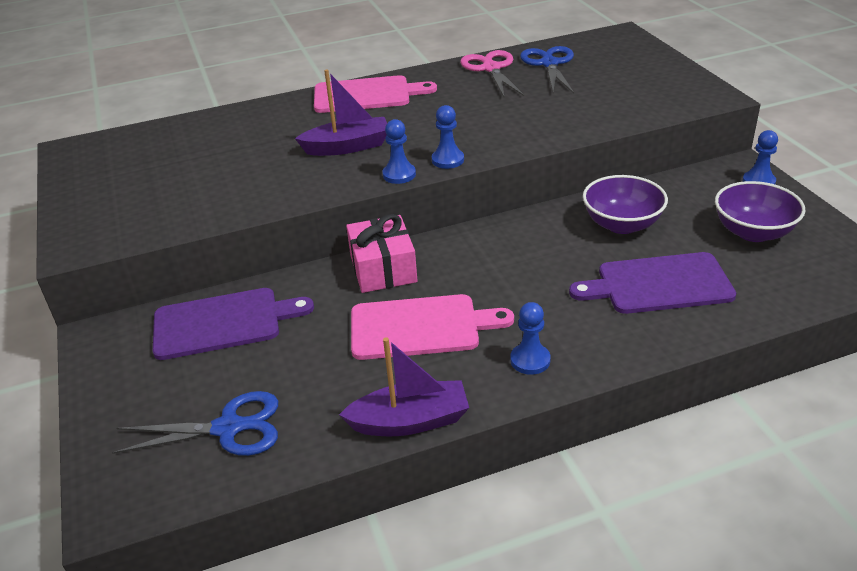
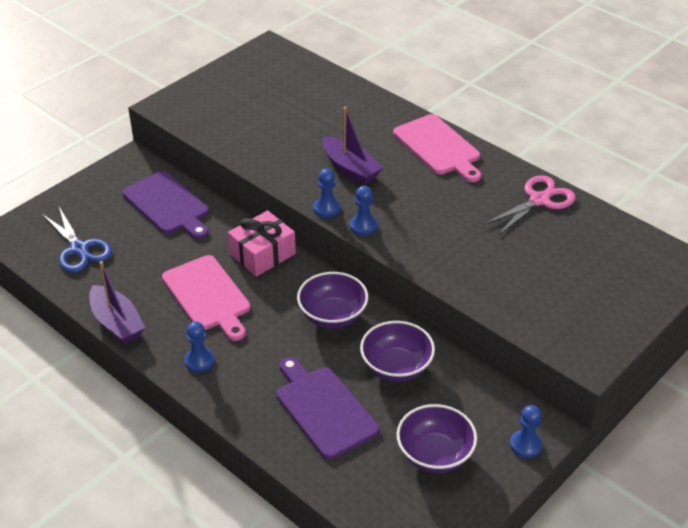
camera: 60 degrees right, 5 degrees up
blue scissors [520,46,574,93] -> none
none -> purple bowl [297,272,368,329]

